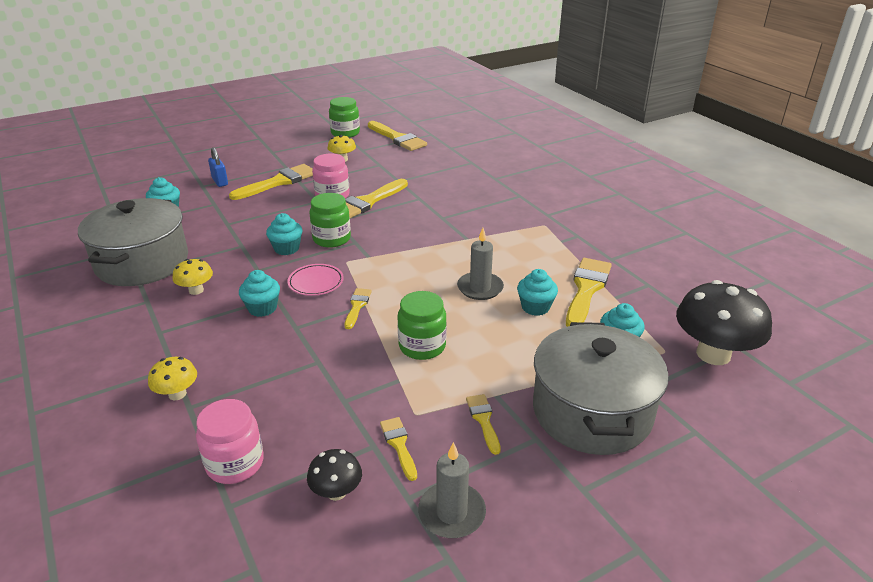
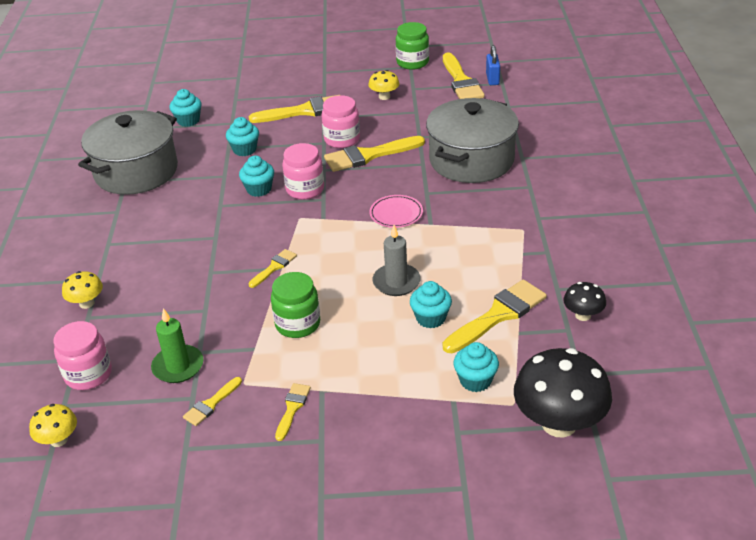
camera: 30 degrees right, 5 degrees up
yellow mushroom [172,259,213,295] -> yellow mushroom moved to [29,404,77,447]
blue padlock [208,147,228,187] -> blue padlock moved to [486,45,500,85]
turquoise cupcake [239,270,280,317] -> turquoise cupcake moved to [226,117,259,156]
pink plate [287,264,344,296] -> pink plate moved to [370,195,423,228]
black mushroom [307,449,362,501] -> black mushroom moved to [564,282,606,321]
green jar [309,193,351,248] -> pink jar [282,143,324,199]
yellow brush [380,417,417,481] -> yellow brush turned 150 degrees counterclockwise [183,377,242,426]
grey candle [418,442,486,538] -> none
grey pot [533,322,669,455] -> grey pot moved to [426,98,519,183]
none -> green candle [151,308,204,383]

